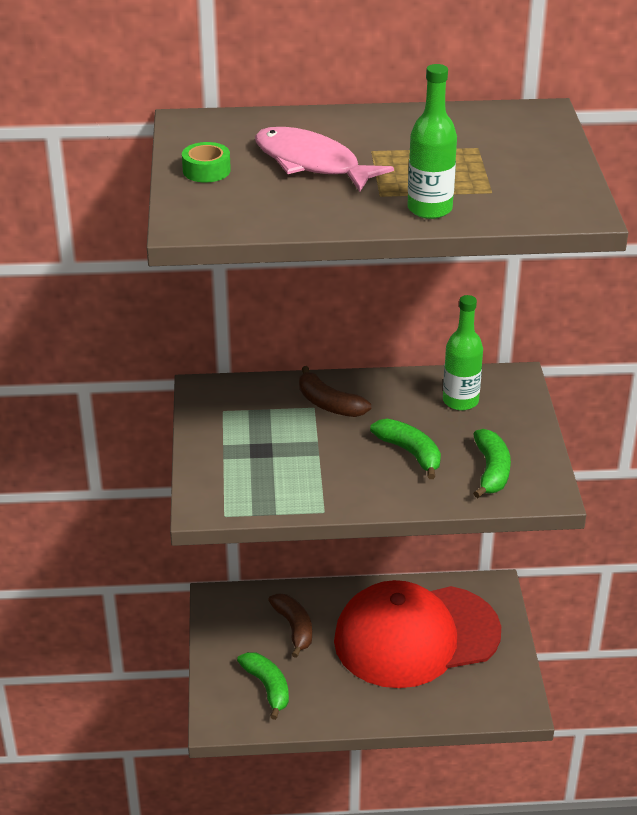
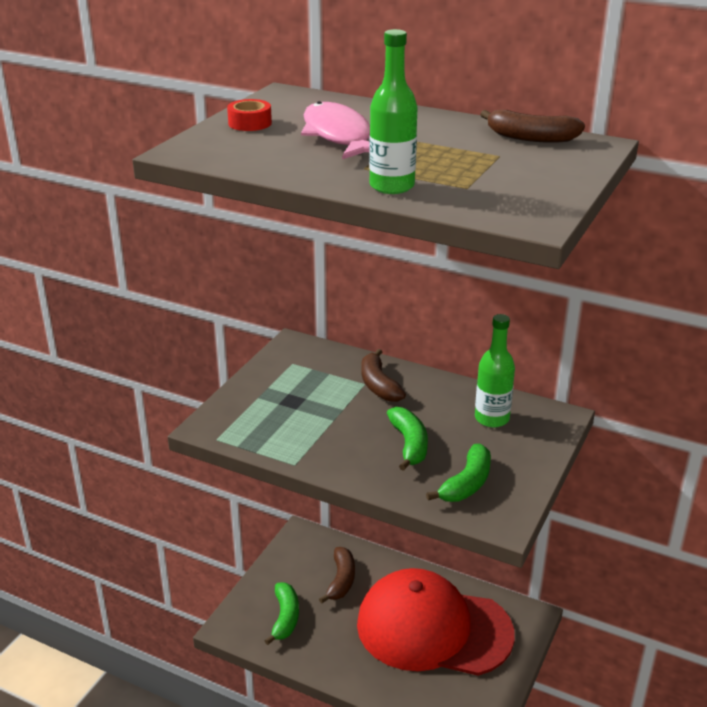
camera: 30 degrees right, 5 degrees down
green tape [182,142,231,182] -> red tape [227,99,272,131]
none -> brown banana [480,110,585,143]

